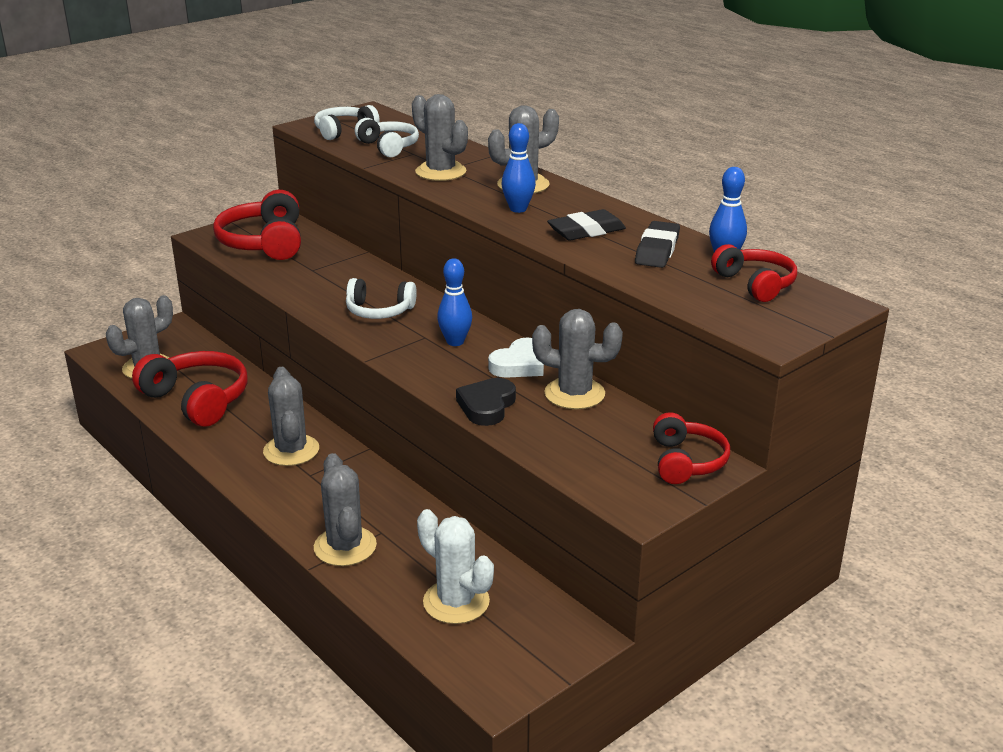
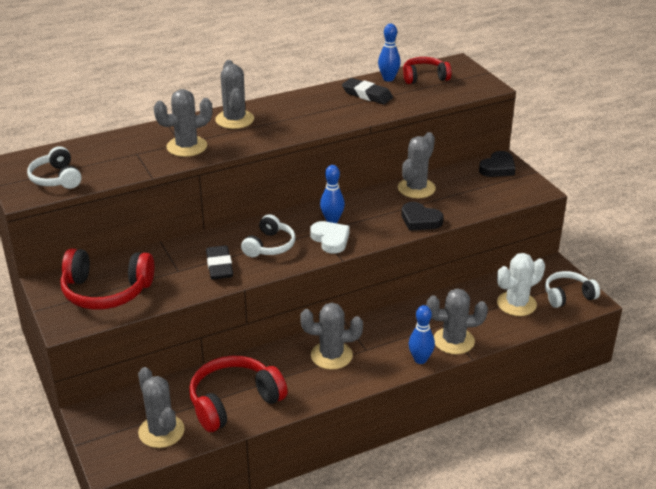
camera: 75 degrees left, 5 degrees up
white headphones [355,118,419,157] -> white headphones moved to [545,271,600,308]
white heart [488,338,544,378] -> white heart moved to [310,221,350,253]
blue bowling pin [502,123,536,213] -> blue bowling pin moved to [408,305,435,364]
black eraser [547,209,626,240] -> black eraser moved to [206,245,233,279]
red headphones [653,412,730,484] -> black heart [479,151,516,177]

